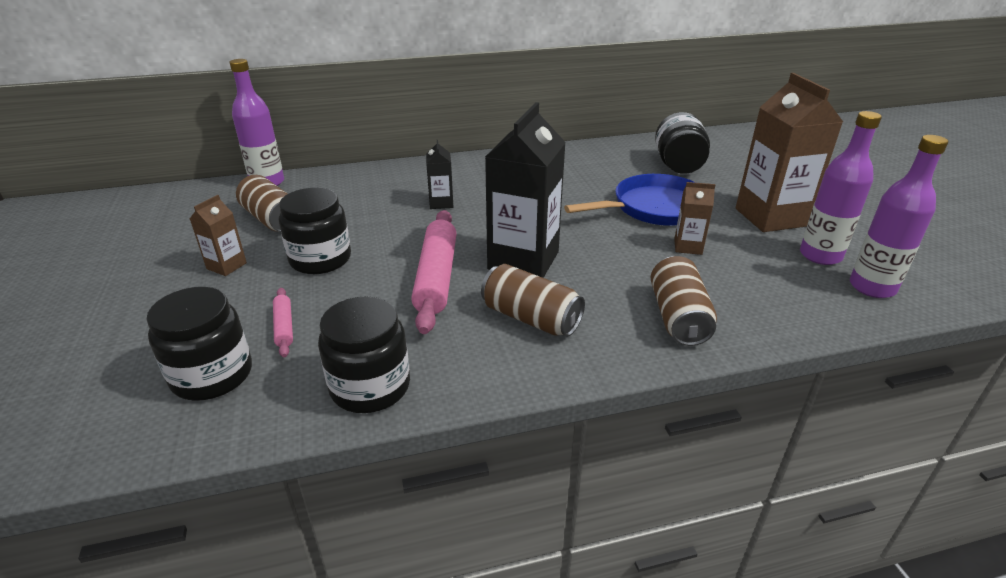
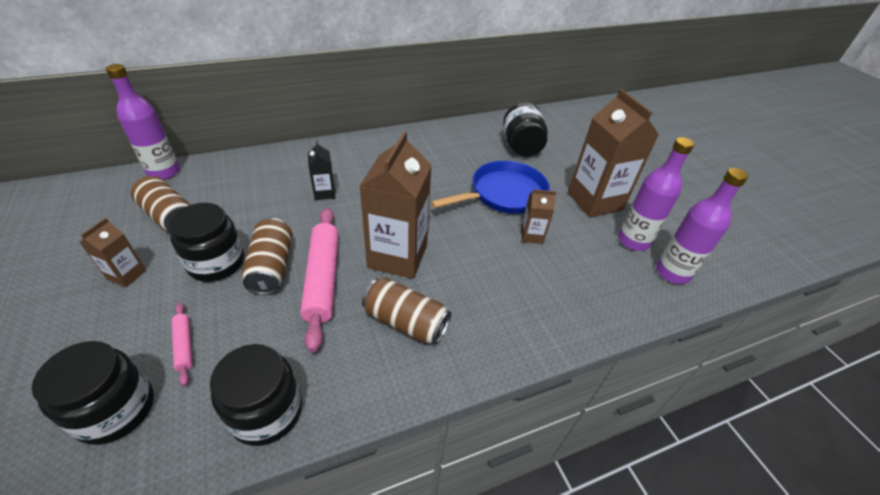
camera: 10 degrees left, 10 degrees up
black carton [485,102,566,278] -> brown carton [359,131,432,279]
brown can [651,256,717,346] -> brown can moved to [242,218,292,295]

